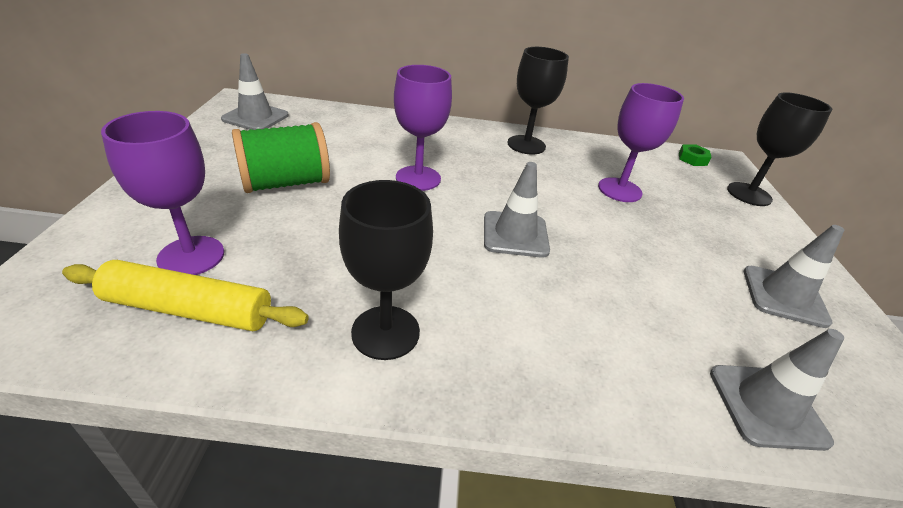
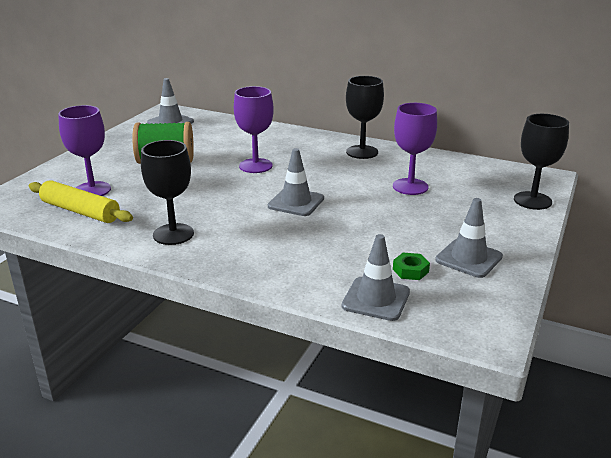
camera: 25 degrees right, 10 degrees down
green nut [679,144,711,166] -> green nut moved to [393,253,430,280]

